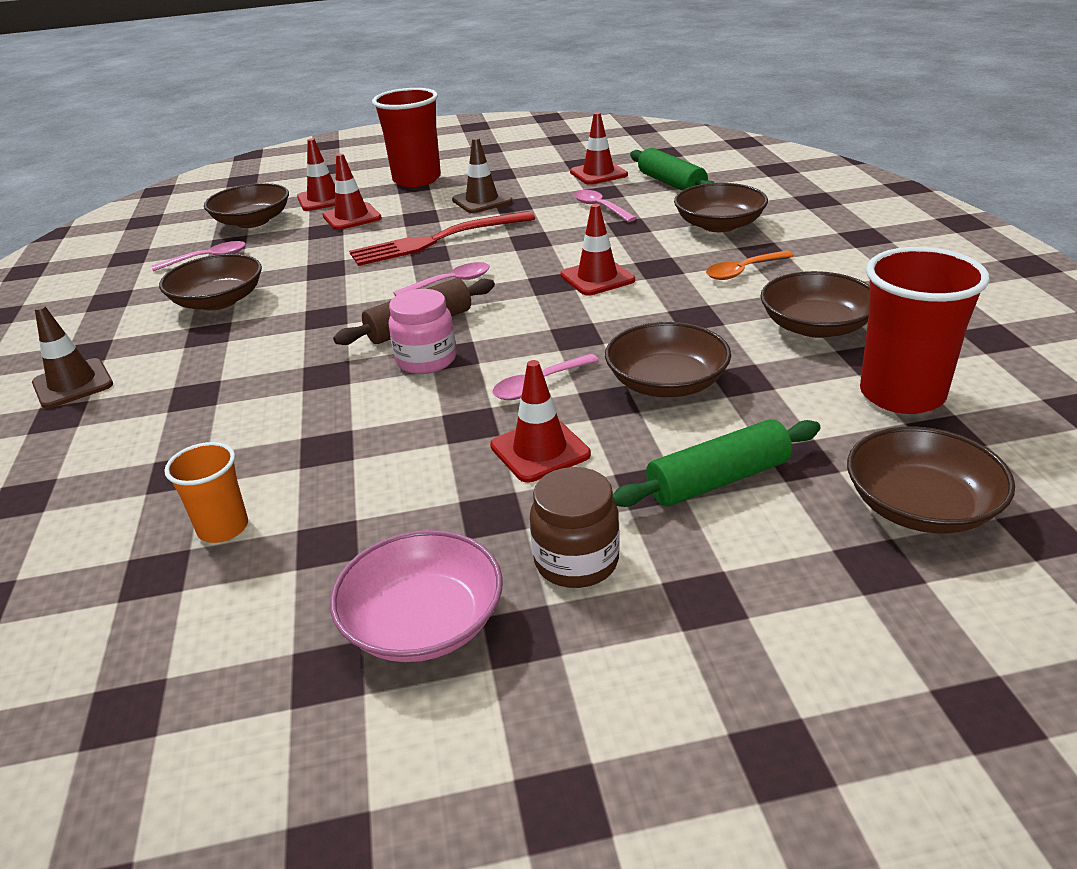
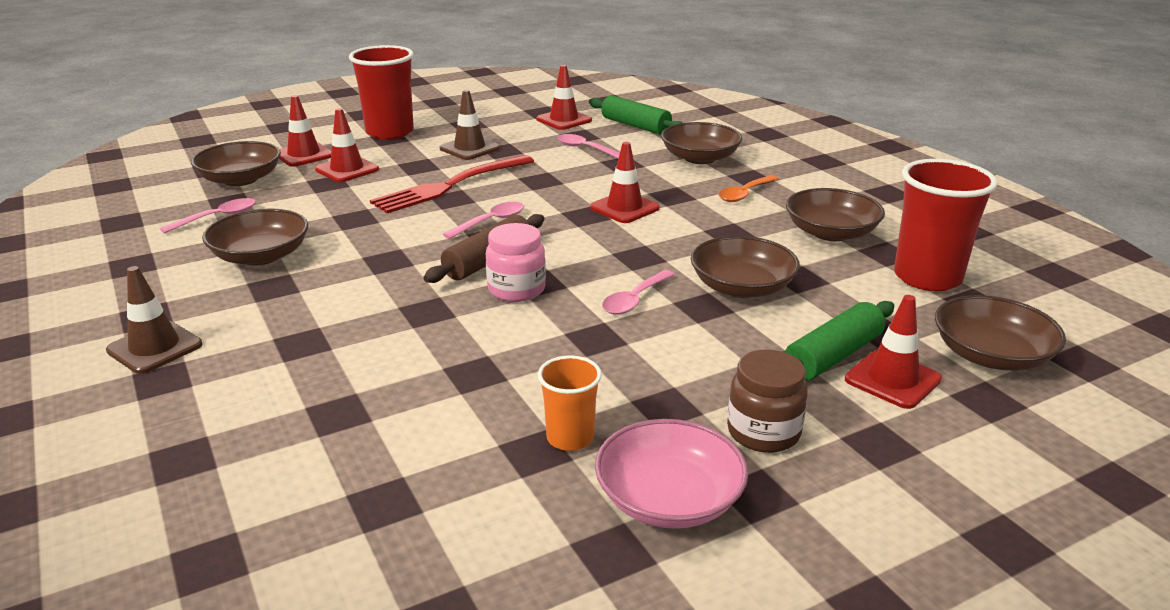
camera: 20 degrees left, 5 degrees down
orange cup [164,442,248,543] -> orange cup moved to [538,356,602,451]
red traffic cone [490,360,591,483] -> red traffic cone moved to [845,295,942,409]

